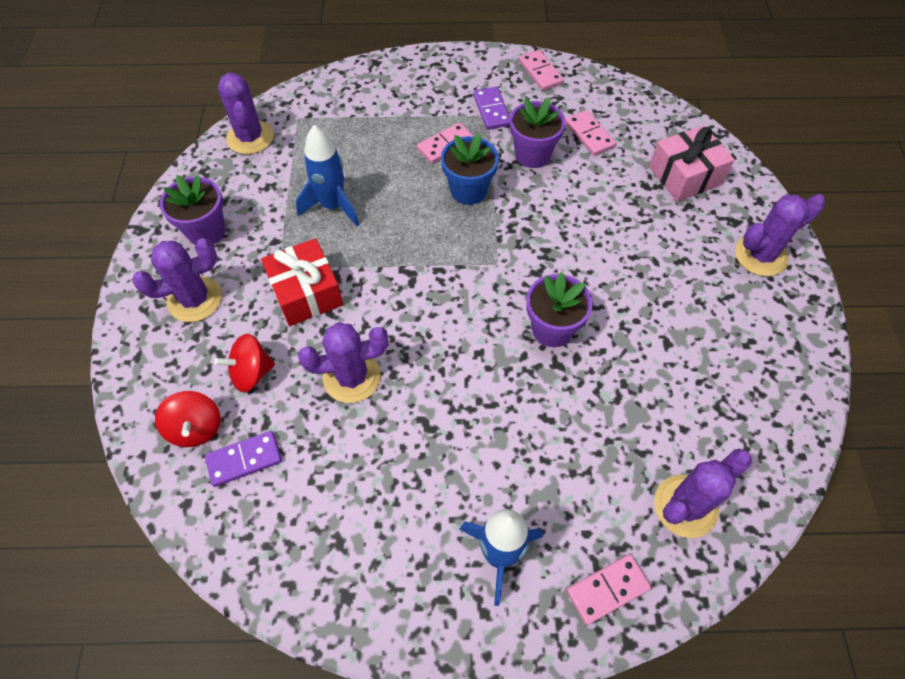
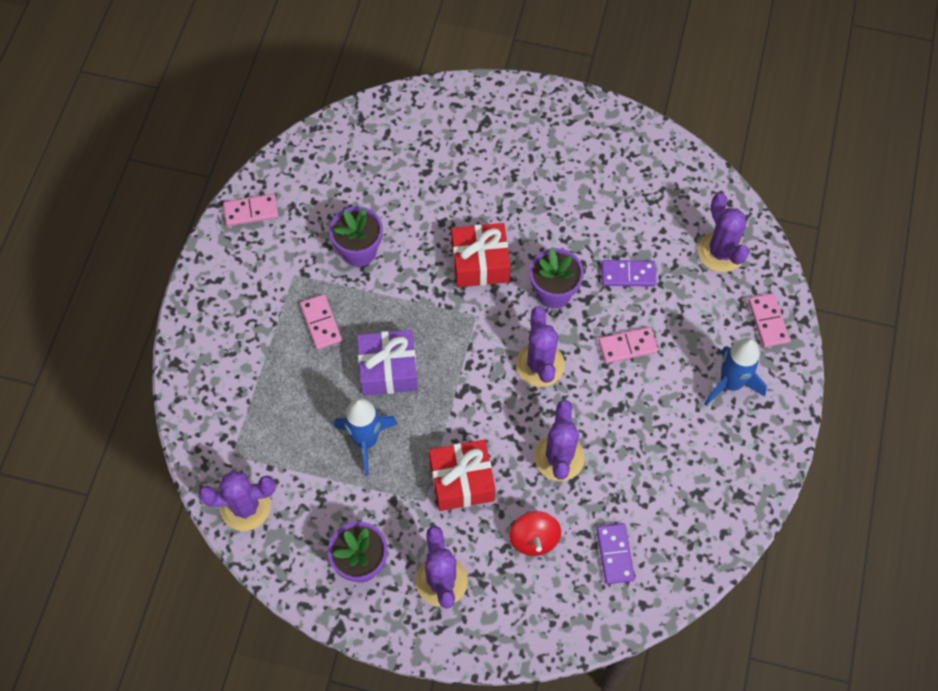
camera: 75 degrees left, 5 degrees up
red spinning top [155,391,220,447] -> none
blue flower pot [441,133,499,205] -> none
purple domino [473,87,510,130] -> purple domino moved to [601,260,656,287]
pink domino [565,110,616,156] -> pink domino moved to [598,327,658,364]
pink gift [649,125,735,202] -> none
purple cactus [735,194,825,276] -> purple cactus moved to [516,306,565,387]
none -> purple gift [357,330,418,396]
none -> red gift [451,223,510,287]

